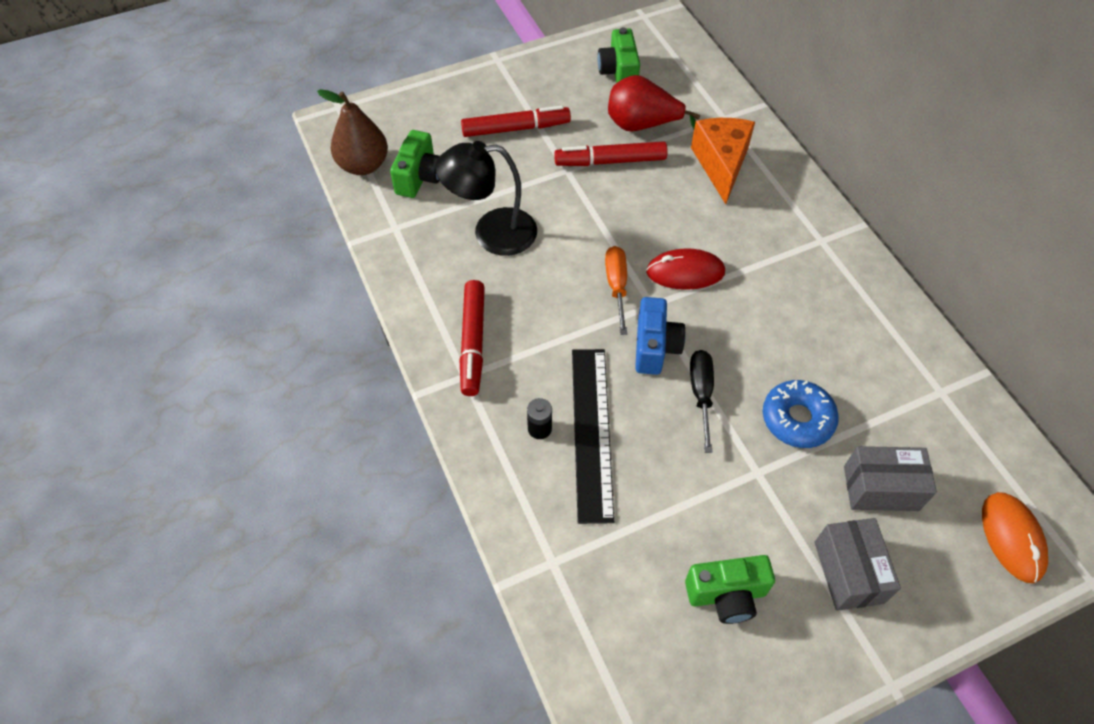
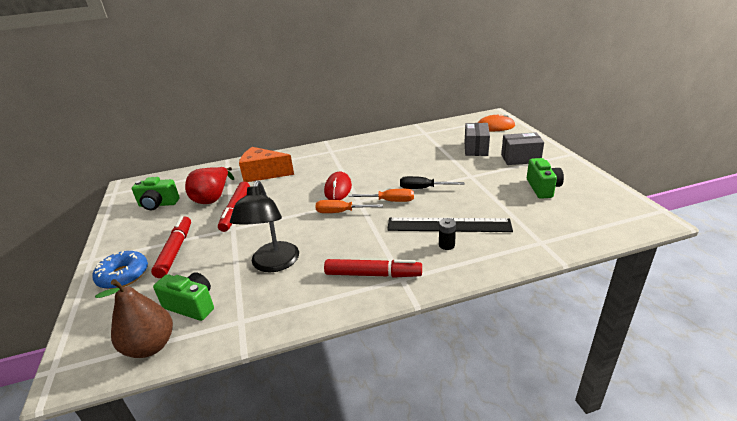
camera: 80 degrees left, 25 degrees down
blue camera [635,297,686,375] -> orange screwdriver [348,189,414,202]
blue donut [763,380,839,448] -> blue donut moved to [92,251,148,289]

